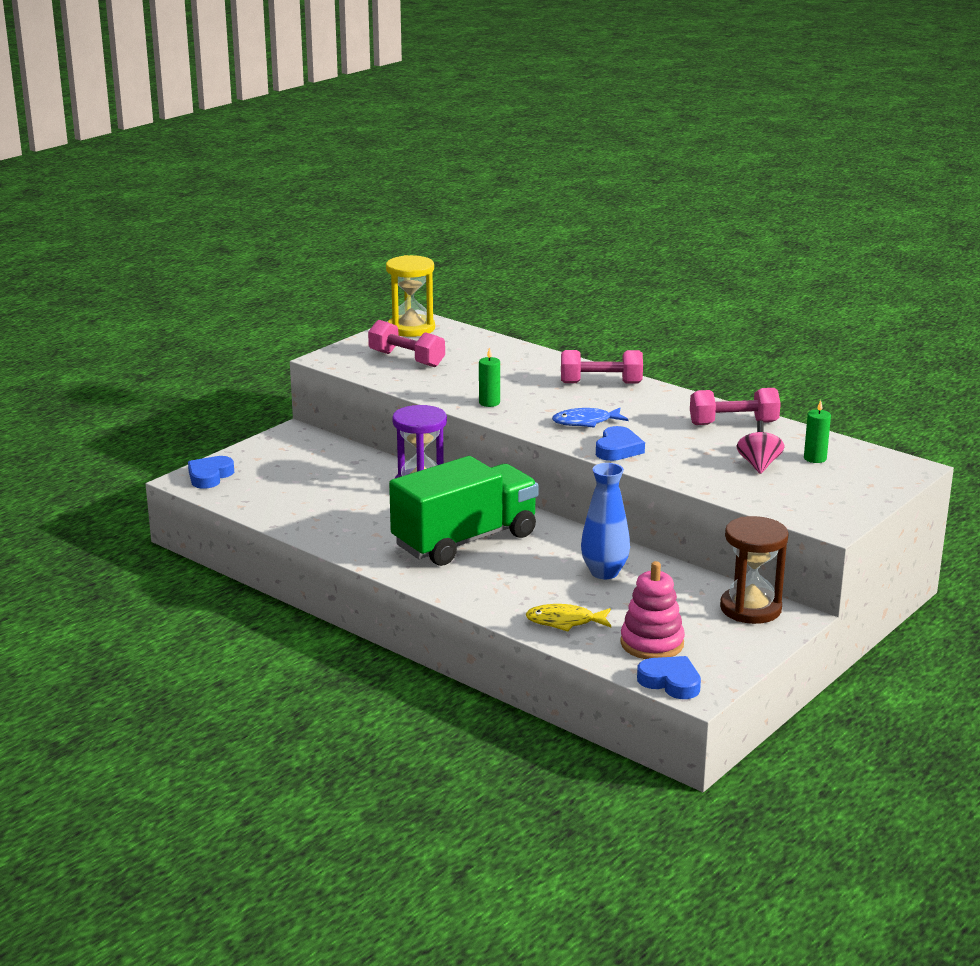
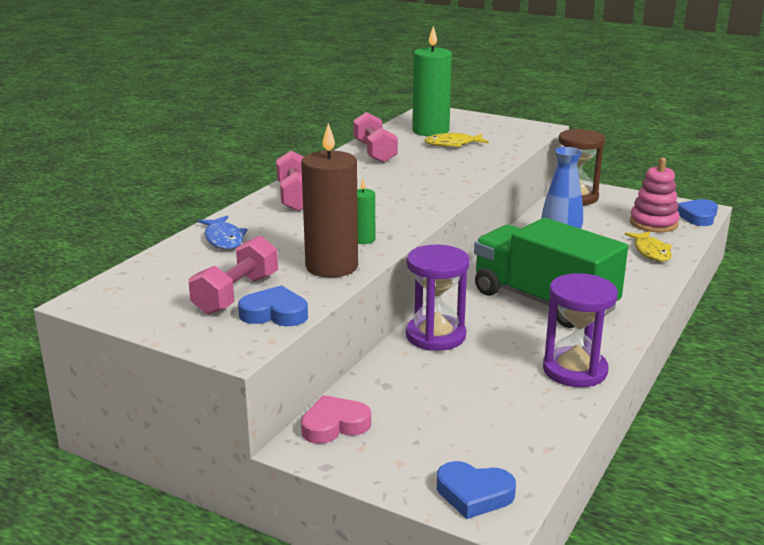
camera: 100 degrees left, 0 degrees up
yellow hourglass [386,255,435,337] -> none
blue fish [552,408,628,428] -> blue fish moved to [198,216,247,249]
blue heart [596,426,645,461] -> blue heart moved to [238,285,308,326]
pink spinning top [737,421,784,474] -> yellow fish [425,133,489,147]
green candle [804,400,831,463] -> green candle [412,26,452,136], size x2.11
none -> brown candle [301,123,358,277]
none -> pink heart [301,395,371,444]
none -> purple hourglass [543,273,618,387]

